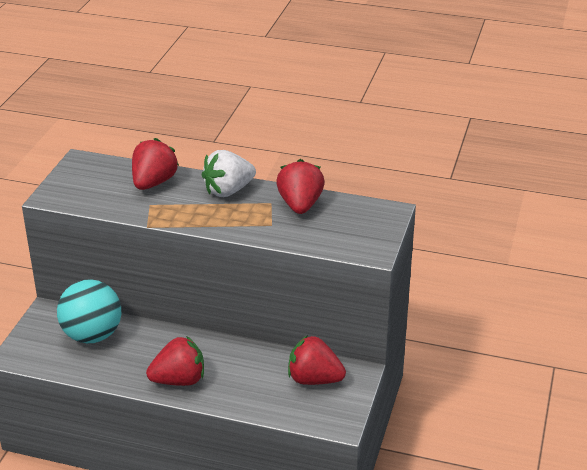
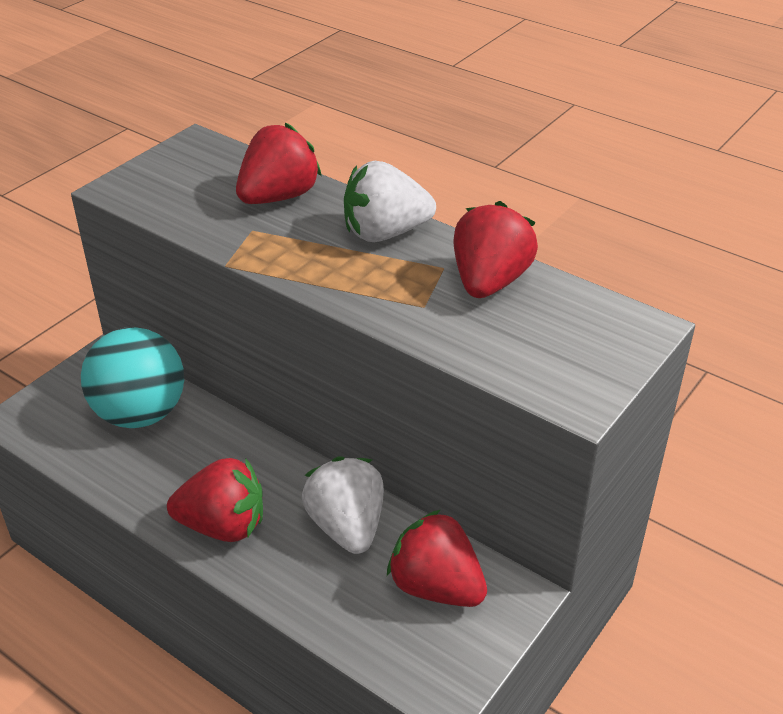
camera: 20 degrees right, 5 degrees up
none -> white strawberry [302,456,384,554]

